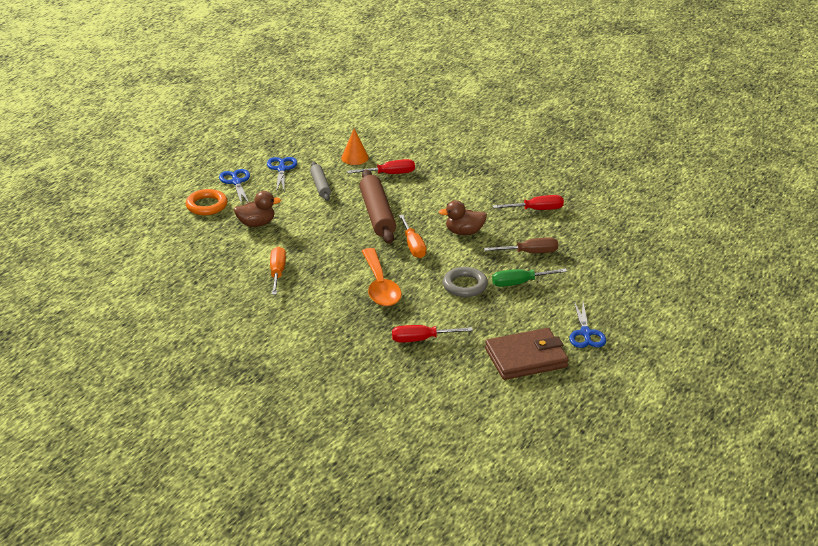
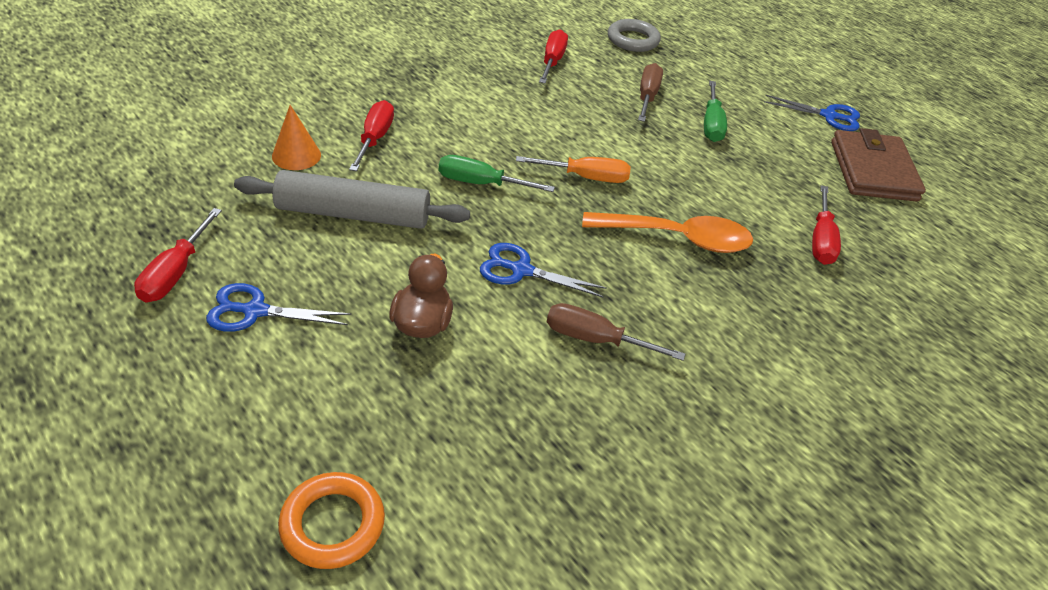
camera: 75 degrees left, 10 degrees up
orange ring [186,189,227,215] -> orange ring moved to [278,472,385,569]
blue scissors [267,157,297,192] -> blue scissors moved to [480,243,607,297]
orange screwdriver [270,246,286,295] -> brown screwdriver [547,303,685,361]
grey rolling pin [310,162,331,201] -> grey rolling pin [234,170,470,229], size x1.75
brown rolling pin [359,169,396,244] -> green screwdriver [439,155,555,192]
brown duck [439,200,487,235] -> none
grey ring [443,267,488,297] -> grey ring moved to [608,19,661,52]
none -> red screwdriver [134,208,222,303]

